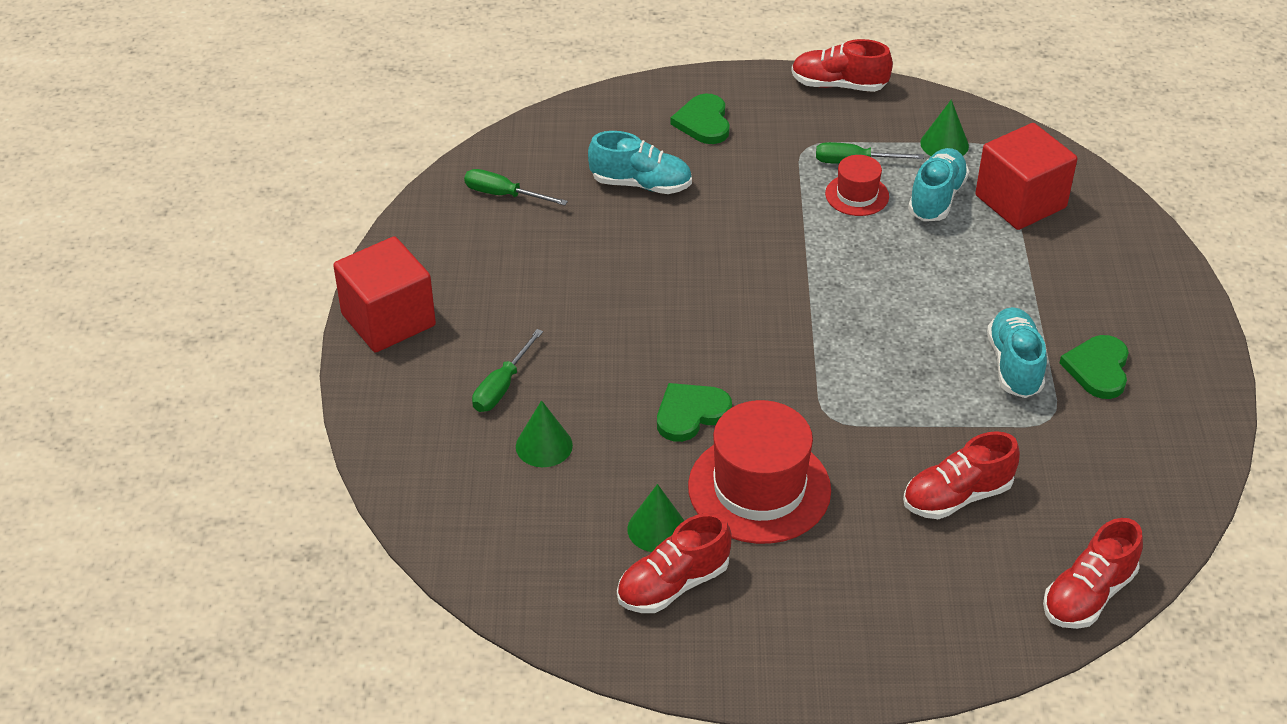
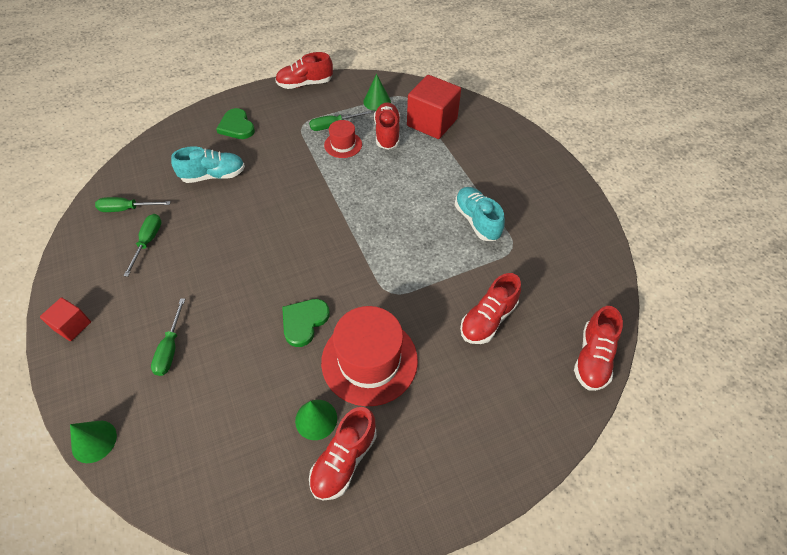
camera: 25 degrees left, 10 degrees up
red cube [333,236,436,352] -> red cube [40,297,91,341], size x0.53
green cone [516,400,573,467] -> green cone moved to [70,421,117,463]
turquoise shoe [908,148,969,221] -> red shoe [374,102,400,150]
green heart [1060,335,1129,399] -> none
none -> green screwdriver [123,214,162,277]

